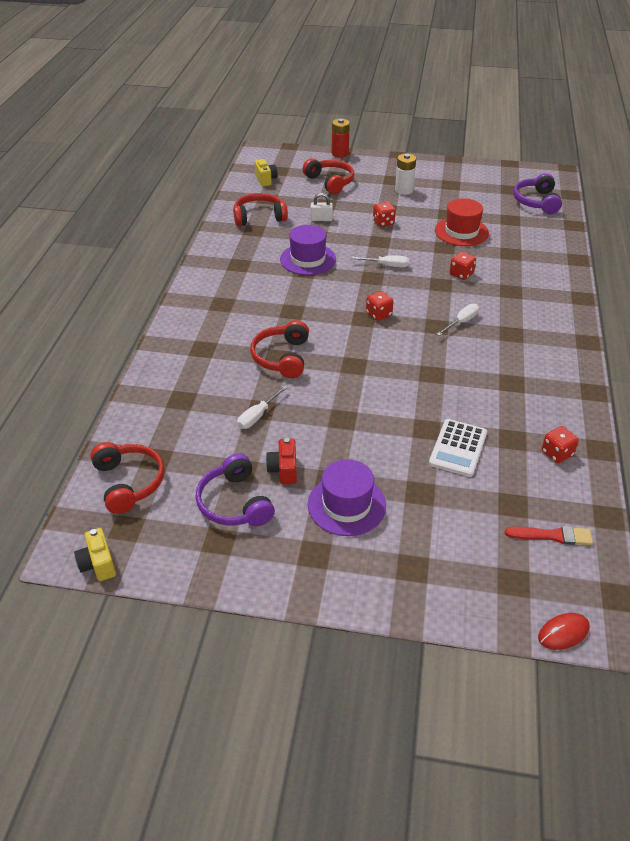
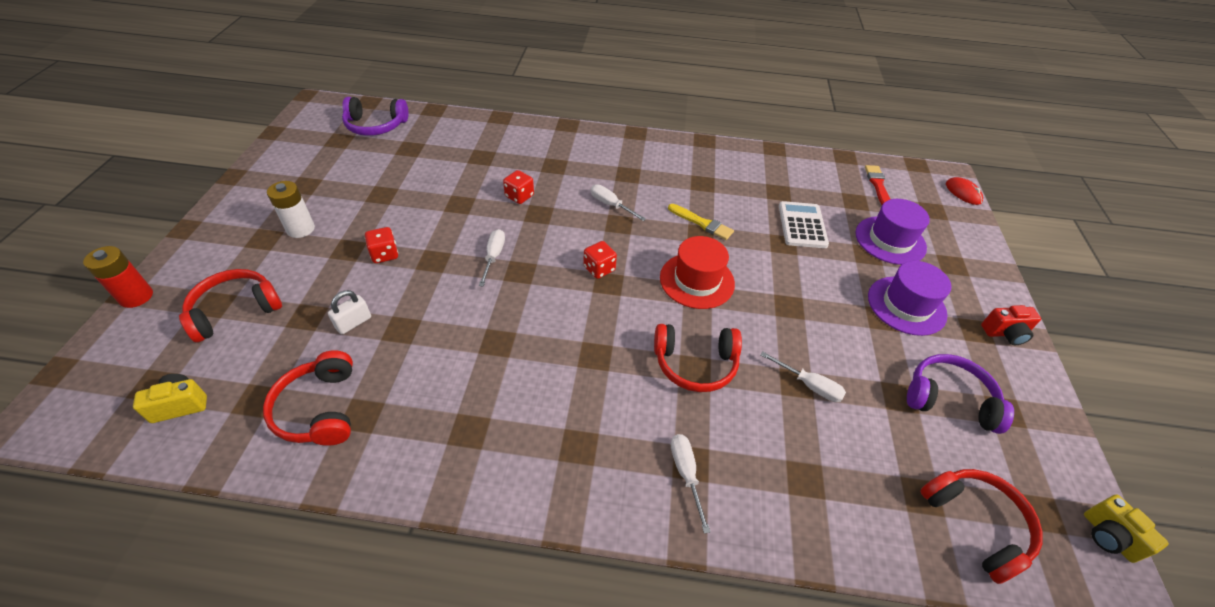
camera: 95 degrees left, 5 degrees up
yellow camera [74,528,116,581] -> yellow camera turned 90 degrees clockwise [1084,495,1169,563]
red headphones [90,442,165,514] -> red headphones turned 90 degrees clockwise [920,469,1043,584]
purple headphones [196,453,275,526] -> purple headphones turned 135 degrees counterclockwise [907,354,1014,434]
red camera [266,438,297,484] -> red camera moved to [981,305,1041,345]
purple hat [280,225,336,275] -> purple hat moved to [856,199,930,265]
white padlock [311,193,333,221] -> white padlock turned 45 degrees clockwise [328,290,371,334]
white calculator [429,419,487,477] -> white calculator turned 105 degrees counterclockwise [779,201,829,248]
red hat [435,198,489,246] -> red hat moved to [660,236,735,309]
red dice [542,426,579,463] -> none
none -> yellow brush [668,204,734,240]
none -> white screwdriver [671,434,710,534]

